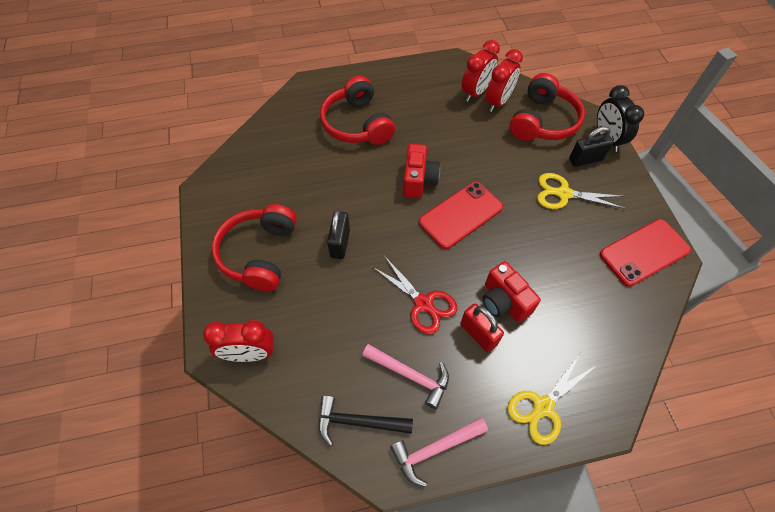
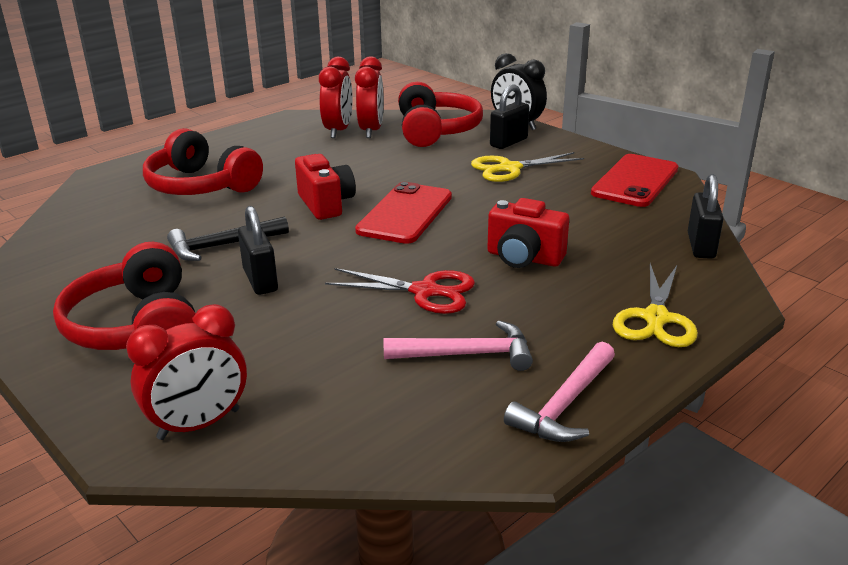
camera: 30 degrees left, 30 degrees down
black hammer [318,396,413,446] -> black hammer moved to [167,217,289,261]
red padlock [460,304,504,352] -> none
none -> black padlock [688,174,724,259]

